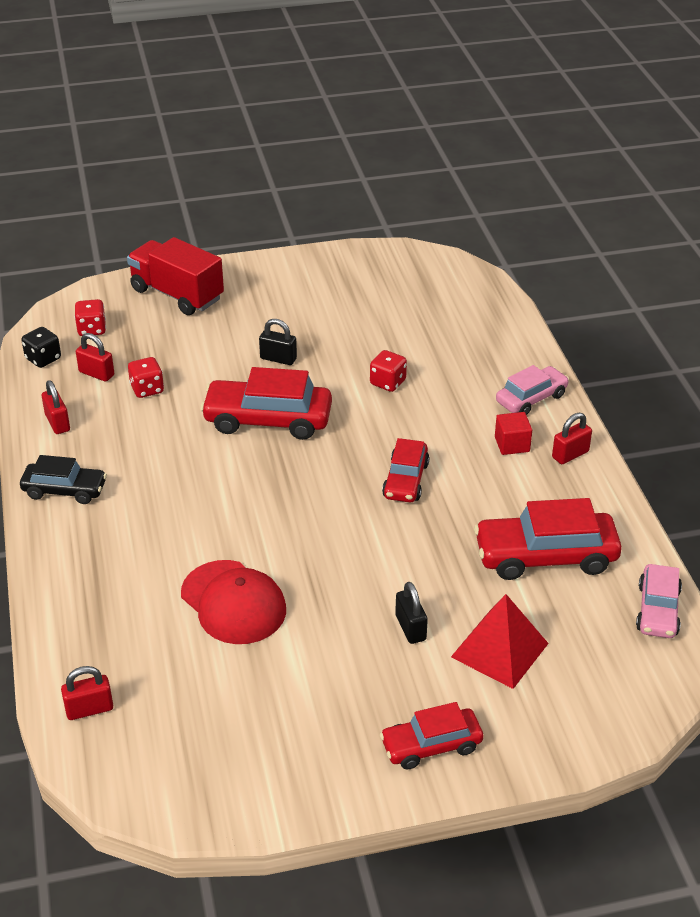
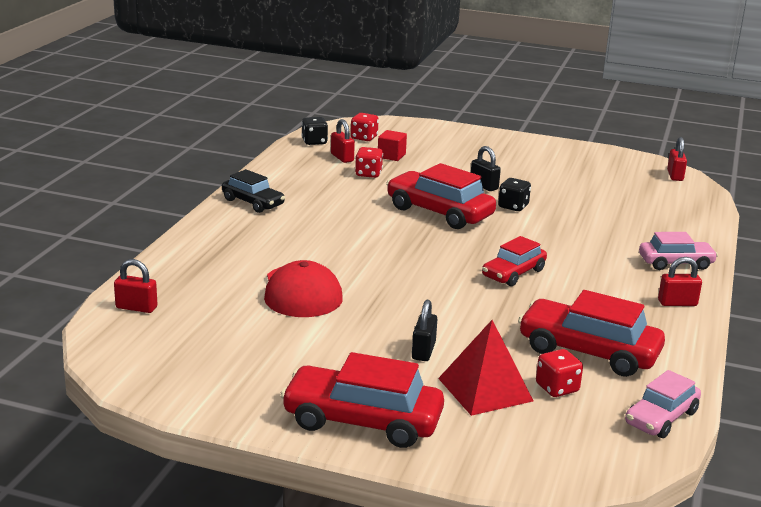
camera: 30 degrees right, 15 degrees down
red padlock [42,380,70,434] -> red padlock moved to [667,137,687,181]
red truck [127,237,224,315] -> none
red dice [370,350,407,392] -> red dice moved to [536,349,583,397]
red car [380,702,483,770] -> red car [281,352,444,448], size x1.62
red cube [495,412,532,455] -> red cube moved to [378,130,407,161]
none -> black dice [498,178,531,211]

